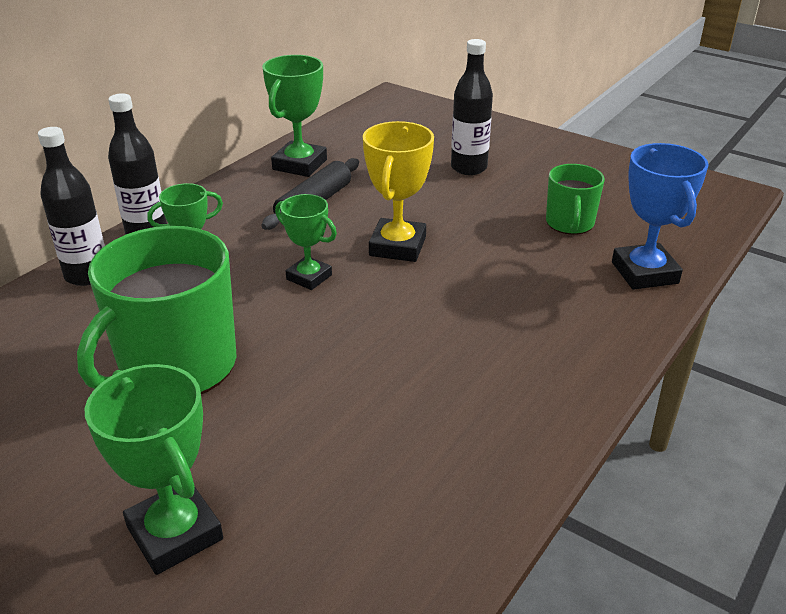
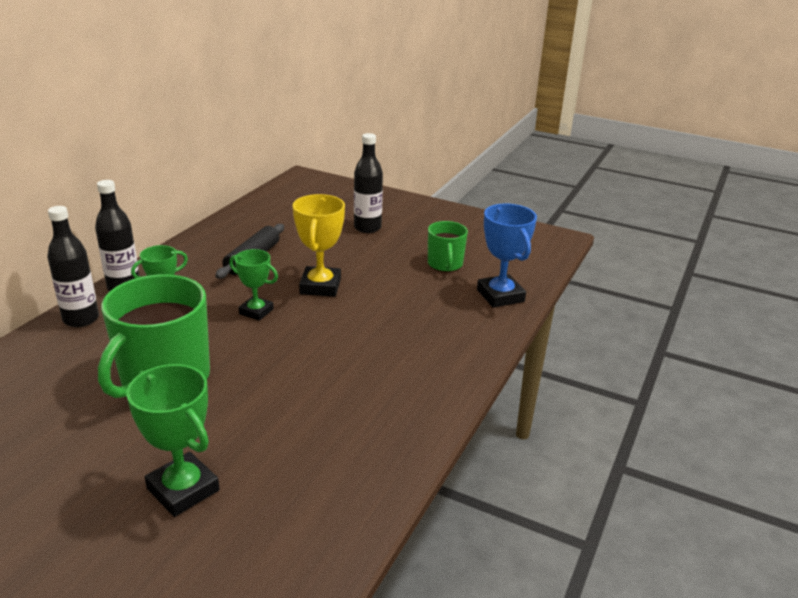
camera: 10 degrees left, 5 degrees down
green trophy [262,55,327,177] -> none

